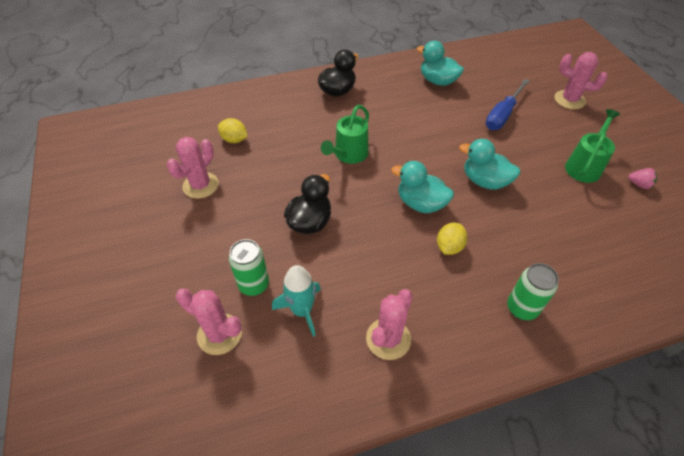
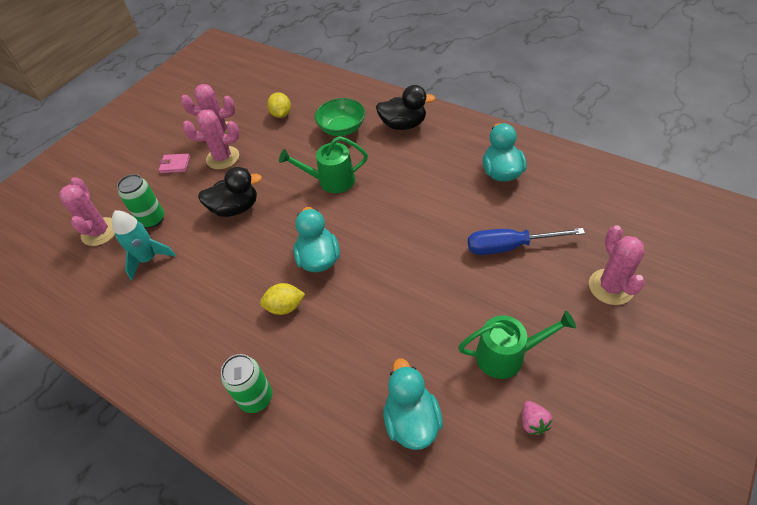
camera: 55 degrees right, 0 degrees up
pink cactus [366,289,413,360] -> pink cactus moved to [183,109,239,169]
turquoise duck [459,139,520,190] -> turquoise duck moved to [383,358,443,450]
none -> pink wallet [159,154,190,173]
none -> green bowl [315,98,365,136]

